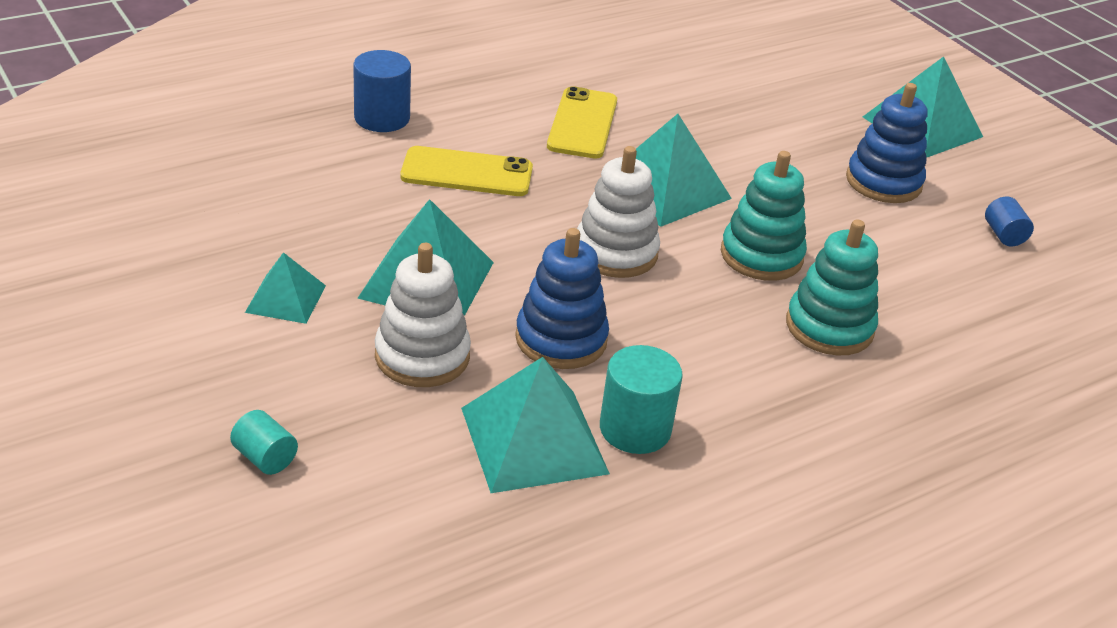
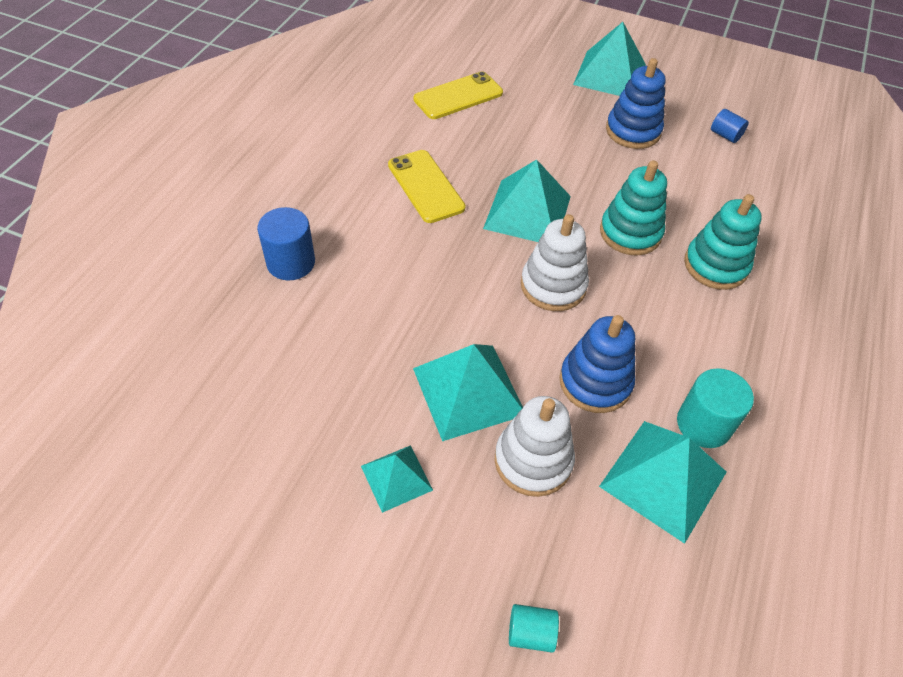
camera: 35 degrees left, 15 degrees up
yellow phone [400,146,533,196] -> yellow phone moved to [414,71,503,119]

